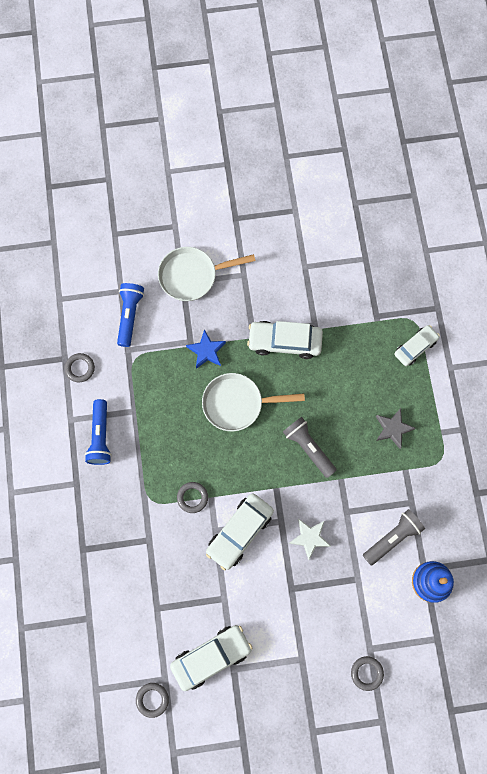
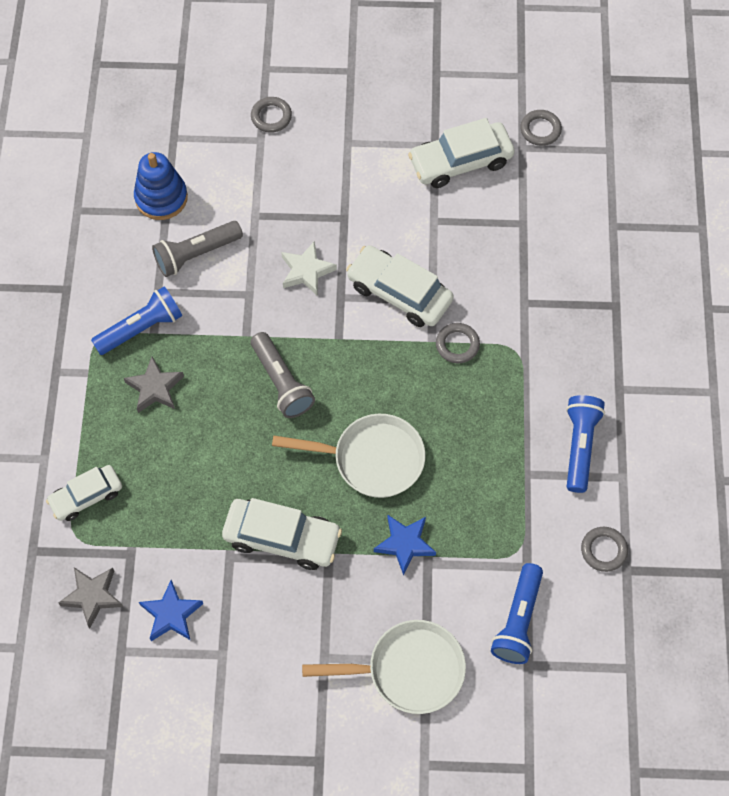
camera: 170 degrees left, 10 degrees down
white car [206,493,274,570] -> white car turned 105 degrees counterclockwise [346,245,454,327]
none -> grey star [58,567,123,628]
none -> blue flashlight [91,286,182,355]
none -> blue star [139,580,203,641]

